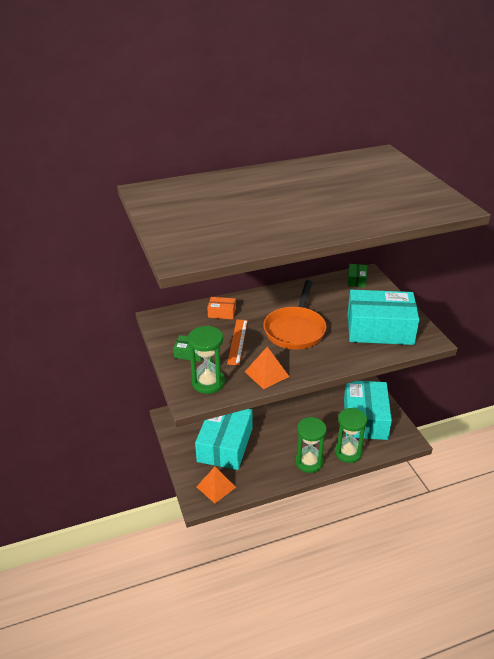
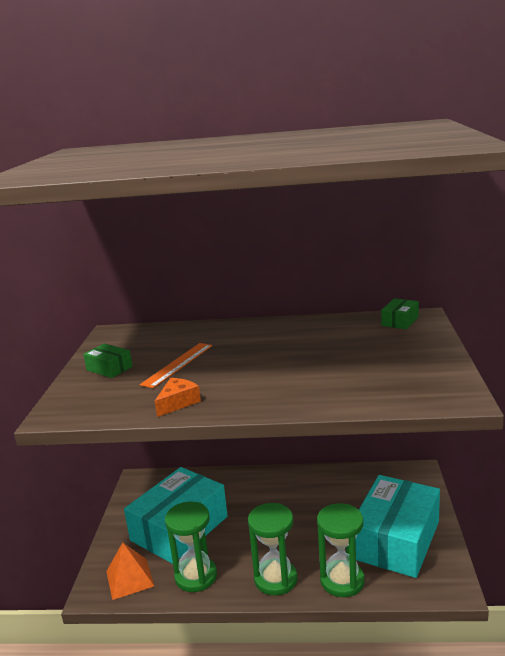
camera: 25 degrees right, 15 degrees down
green hourglass [188,326,225,394] -> green hourglass moved to [165,502,217,592]
orange box [207,297,236,319] -> none
orange pyramid [245,347,289,389] -> orange cheese [155,378,201,417]
orange pan [263,280,327,350] -> none
turquoise box [348,290,419,345] -> none

